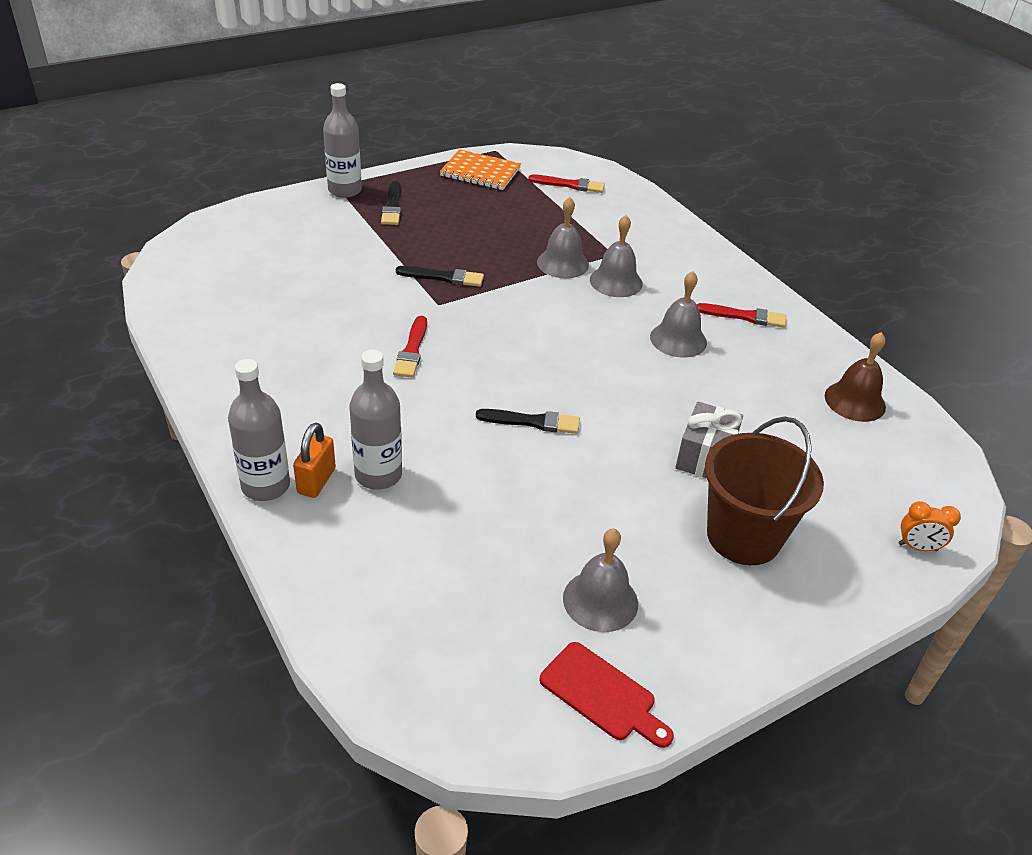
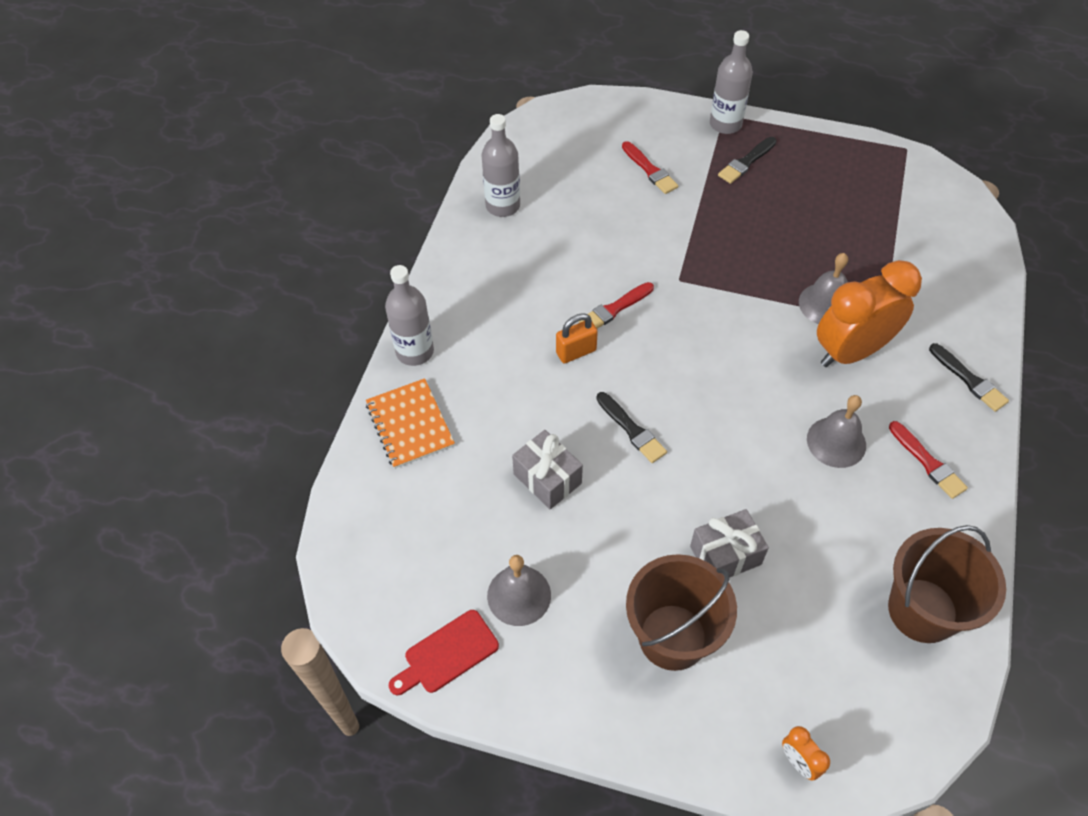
camera: 50 degrees right, 15 degrees up
orange padlock [293,423,336,498] -> orange padlock moved to [556,313,598,363]
grey bottle [349,350,402,490] -> grey bottle moved to [481,114,520,217]
black brush [396,266,484,287] -> black brush moved to [929,343,1009,412]
orange notebook [440,149,521,190] -> orange notebook moved to [366,378,455,469]
red brush [528,175,605,193] -> red brush moved to [622,141,678,194]
red cutting board [539,642,674,748] -> red cutting board turned 60 degrees clockwise [389,610,499,695]
grey bell [590,215,643,297] -> orange clock [817,260,922,367]
brown bell [825,332,886,422] -> brown bucket [888,525,1006,643]
none -> grey gift [512,430,583,509]

